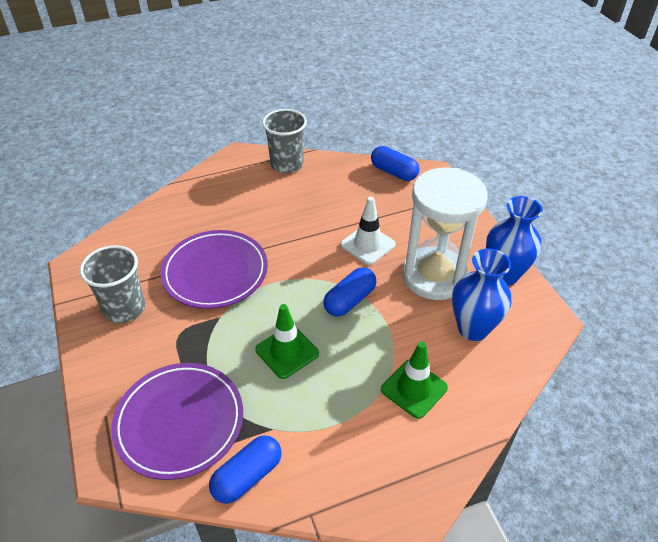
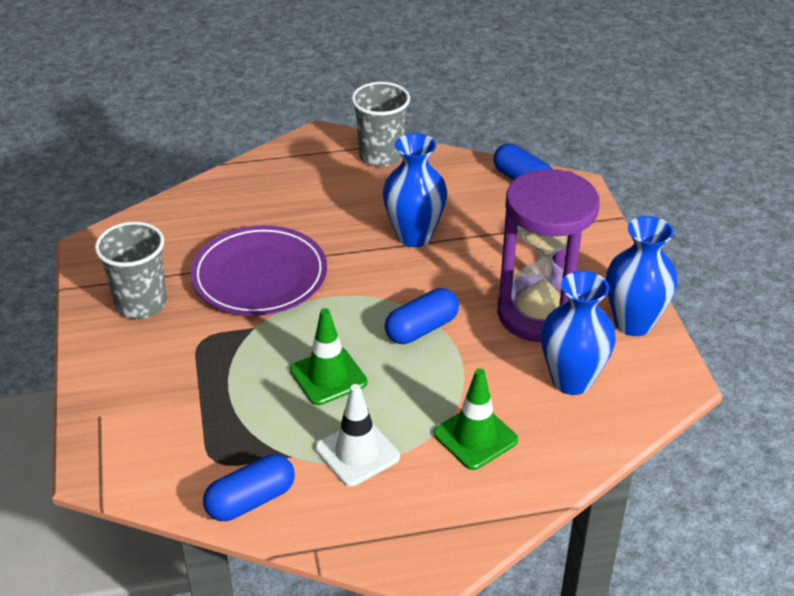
camera: 10 degrees right, 5 degrees down
purple plate [111,363,243,480] -> none
white traffic cone [341,197,396,265] -> white traffic cone moved to [315,384,400,487]
white hourglass [402,167,488,300] -> purple hourglass [497,169,600,342]
none -> blue vase [383,133,447,247]

